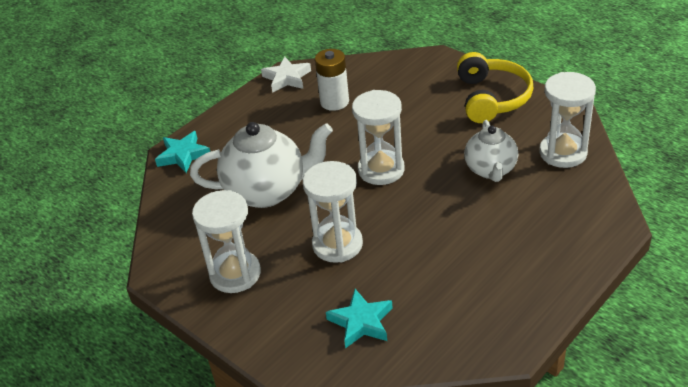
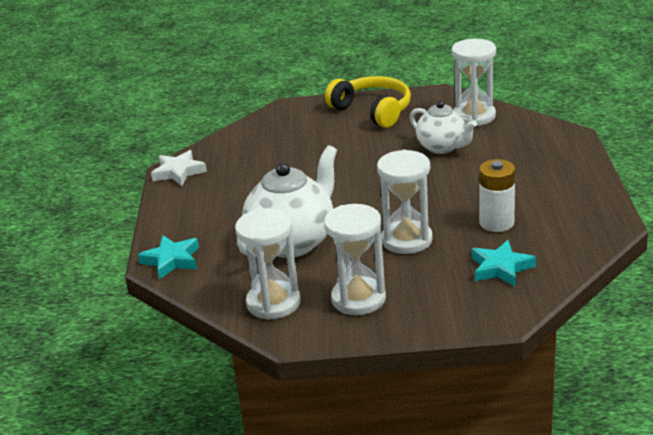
camera: 45 degrees left, 10 degrees down
white battery [315,49,349,111] -> white battery moved to [479,159,515,232]
white hourglass [352,90,405,185] -> white hourglass moved to [235,208,301,320]

